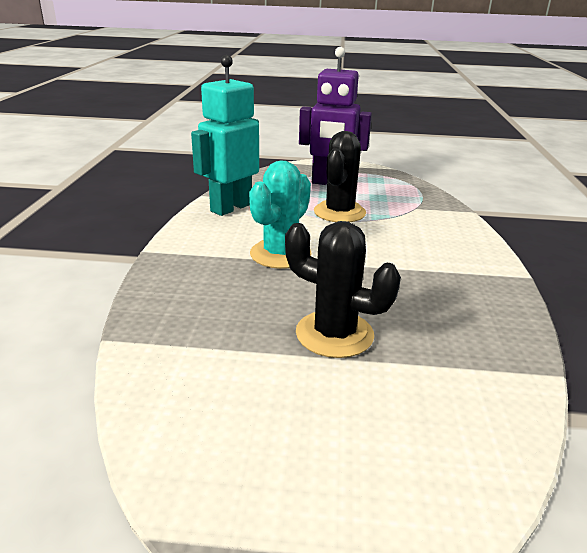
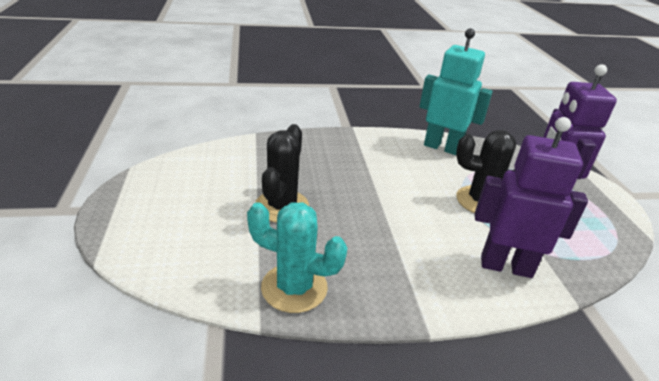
camera: 75 degrees right, 5 degrees up
turquoise cactus [249,160,312,269] -> turquoise cactus moved to [247,202,347,313]
none -> purple robot [475,117,588,278]

